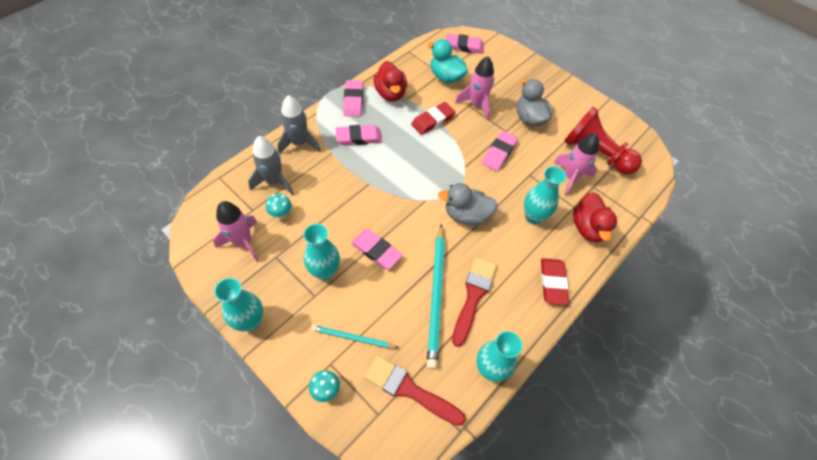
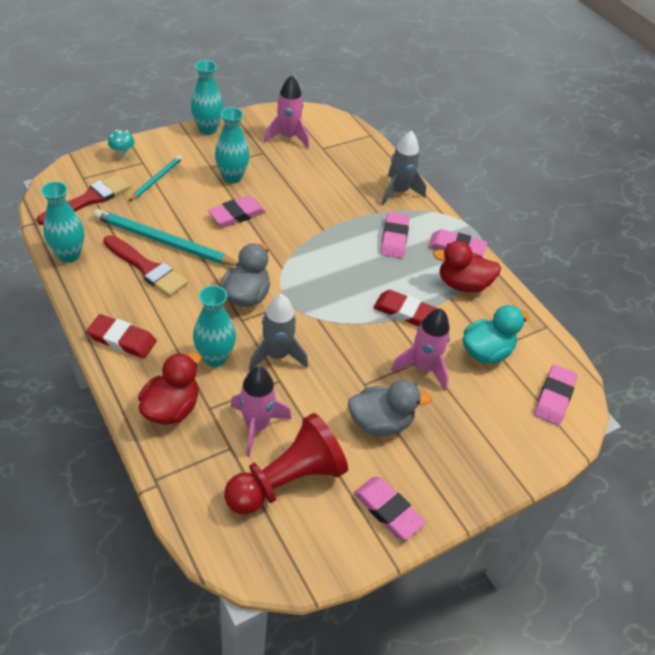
camera: 105 degrees right, 10 degrees down
grey rocket [248,136,294,195] -> grey rocket moved to [249,294,308,371]
turquoise mushroom [266,194,291,219] -> none
red eraser [411,102,455,135] -> red eraser turned 45 degrees counterclockwise [373,290,438,327]
pink eraser [482,131,518,171] -> pink eraser moved to [354,477,426,540]
red duck [573,192,617,243] -> red duck turned 105 degrees clockwise [138,352,201,425]

